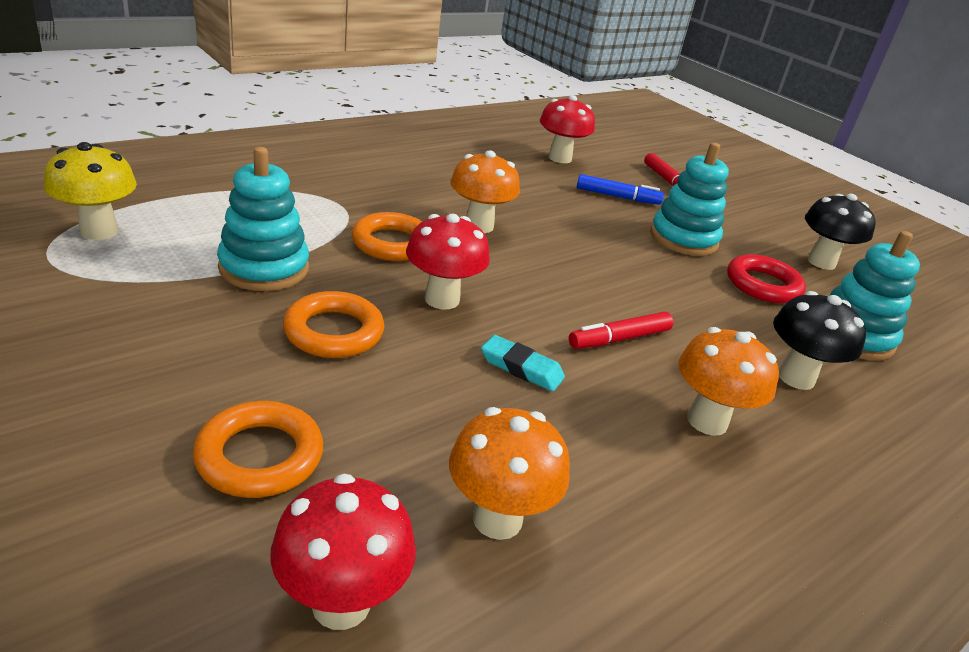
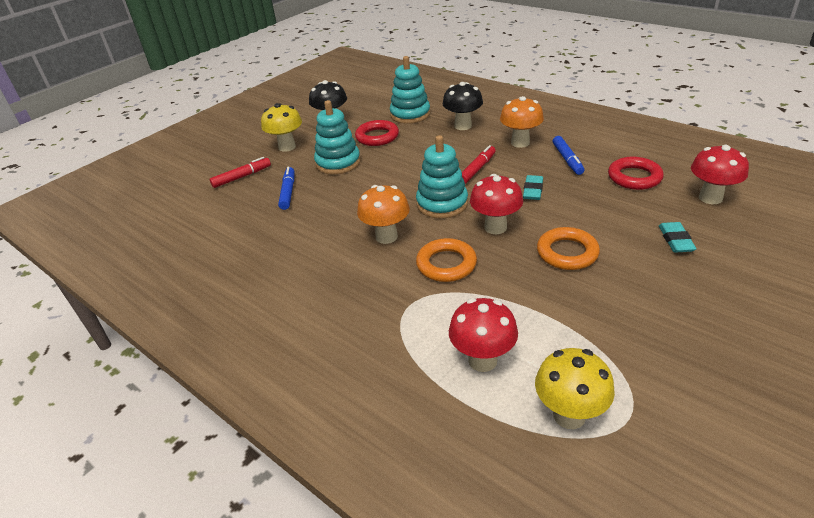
camera: 95 degrees left, 5 degrees up
orange ring [193,401,323,498] -> turquoise eraser [659,222,697,253]
turquoise stacking toy [217,147,309,291] -> turquoise stacking toy moved to [416,135,468,218]
orange mushroom [449,407,570,540] -> red ring [608,157,664,190]
red mushroom [540,95,595,163] -> red mushroom moved to [449,298,518,372]
red marker [569,312,674,349] -> red marker turned 105 degrees counterclockwise [462,145,496,184]
none -> yellow mushroom [261,103,302,152]
none -> blue marker [553,136,585,175]

